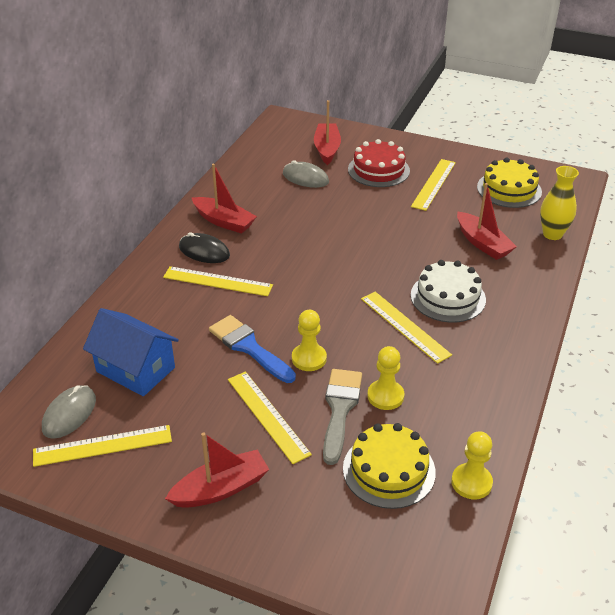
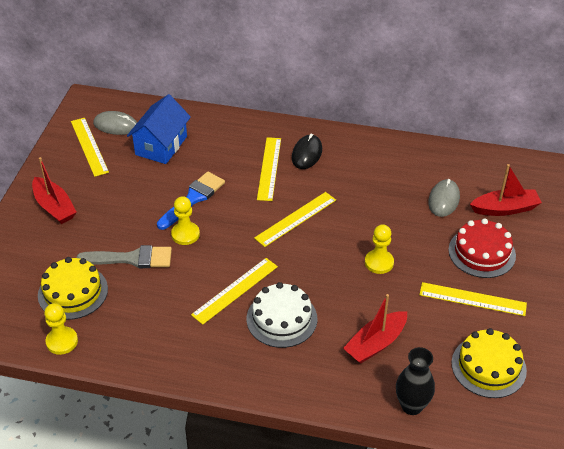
camera: 80 degrees right, 5 degrees up
red boat [192,164,257,234] -> none
yellow ruler [228,372,312,464] -> yellow ruler moved to [254,192,336,247]
yellow pawn [368,346,404,410] -> yellow pawn moved to [365,224,394,274]
yellow vase [540,166,579,240] -> black vase [396,347,435,415]

